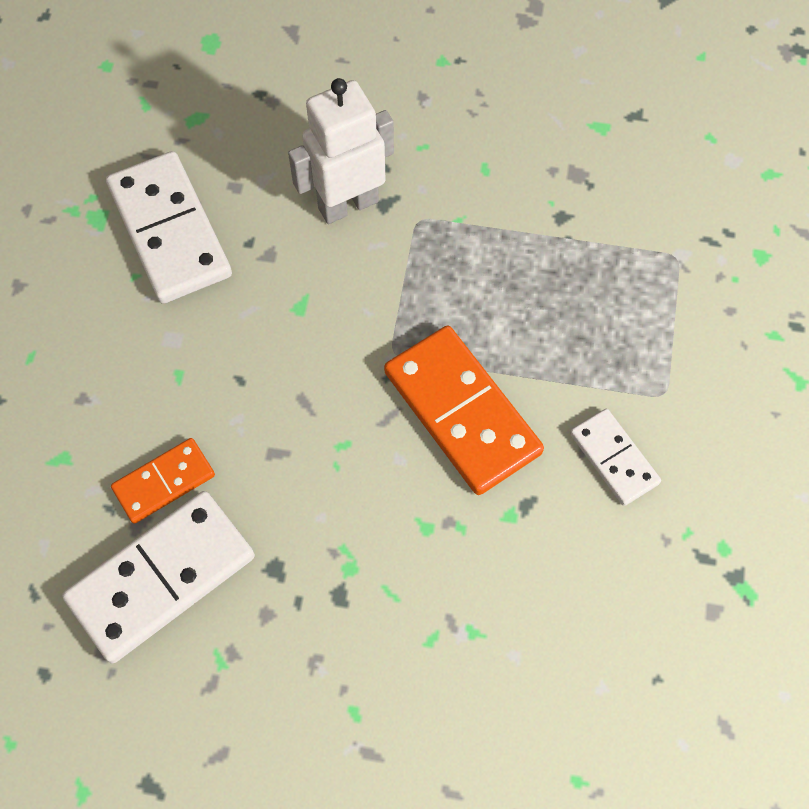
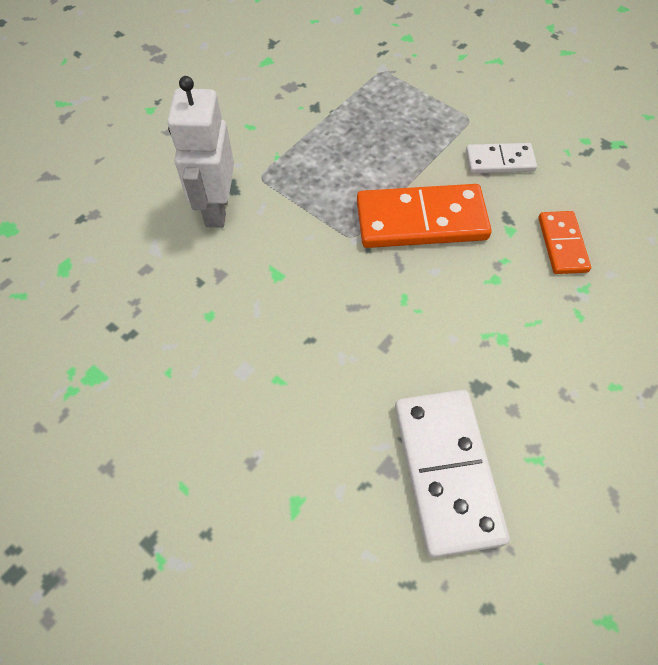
camera: 60 degrees left, 5 degrees down
white domino [106,151,232,304] -> none
orange domino [111,438,215,524] -> orange domino moved to [538,211,591,274]

